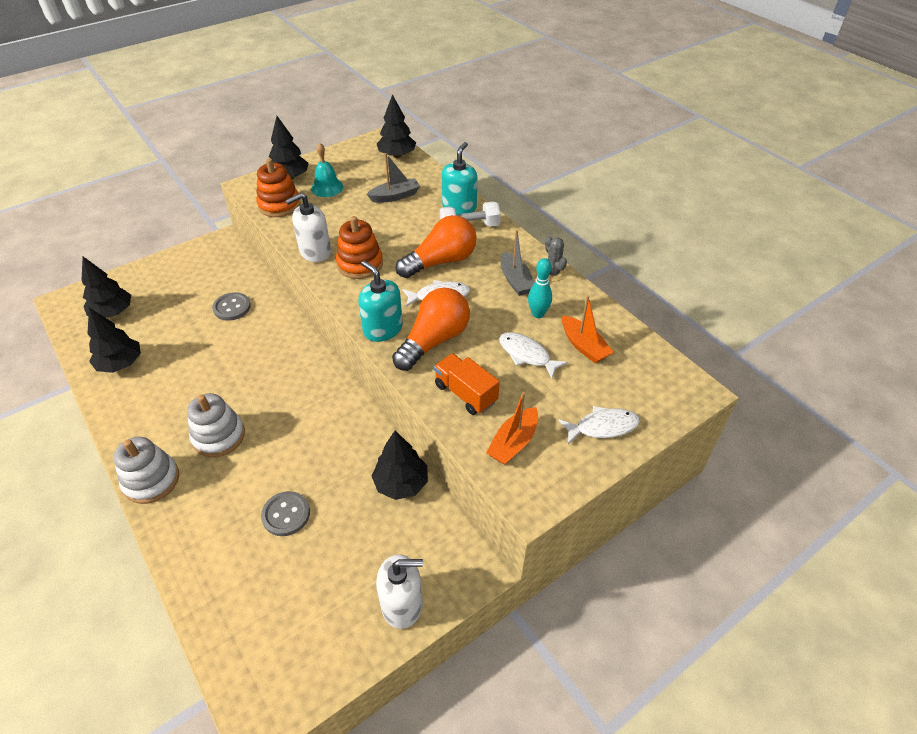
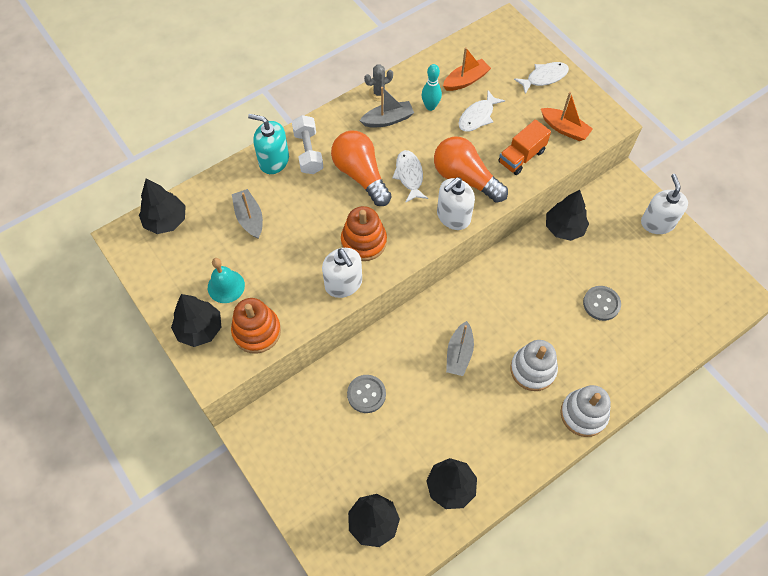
camera: 90 degrees left, 15 degrees up
turquoise soap dispenser [358,260,403,342] -> white soap dispenser [437,177,475,230]
white fish [558,406,640,444] -> white fish turned 75 degrees clockwise [514,62,569,94]
none -> grey boat [446,321,474,376]

